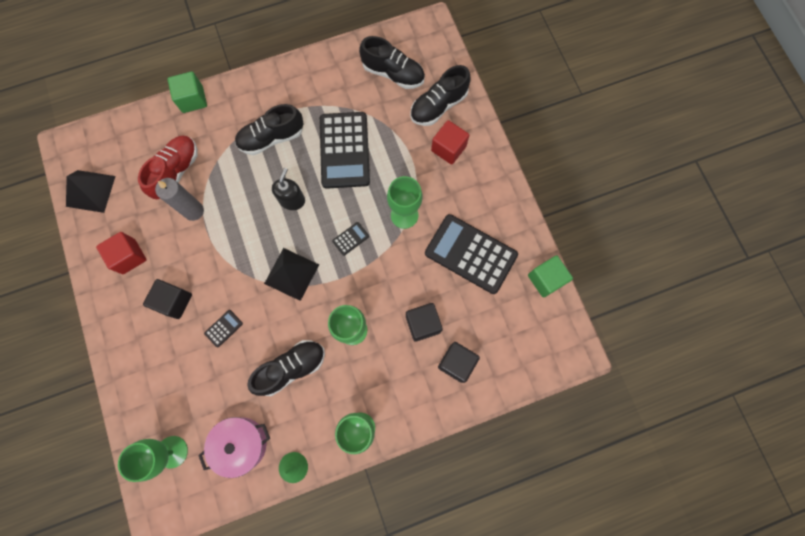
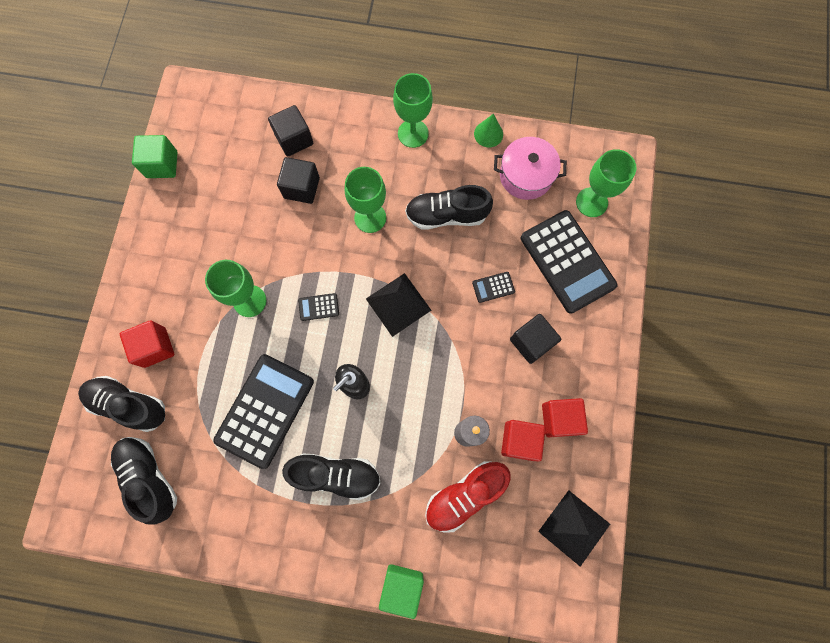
camera: 150 degrees left, 0 degrees up
black shoe [410,65,471,126] -> black shoe turned 150 degrees counterclockwise [78,376,165,432]
black calculator [425,214,518,294] -> black calculator moved to [521,210,618,314]
none -> red cube [501,420,546,462]

